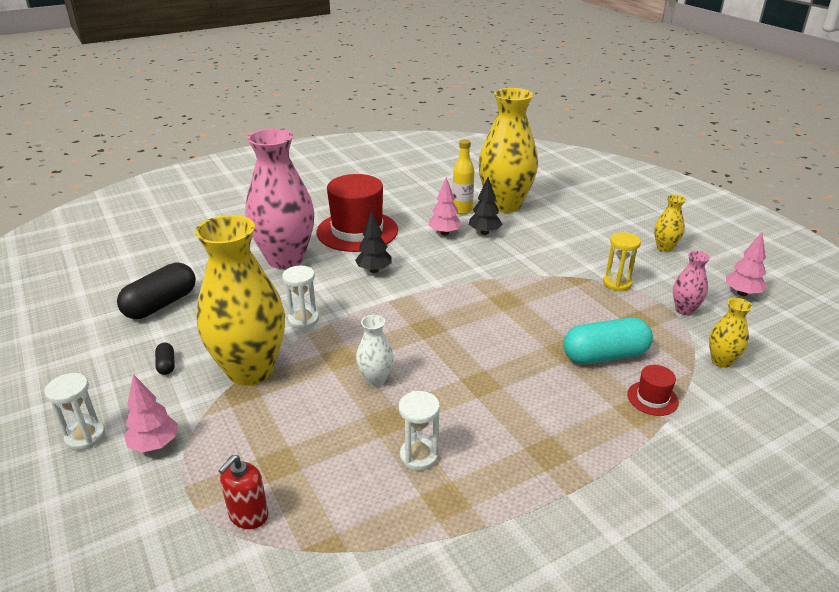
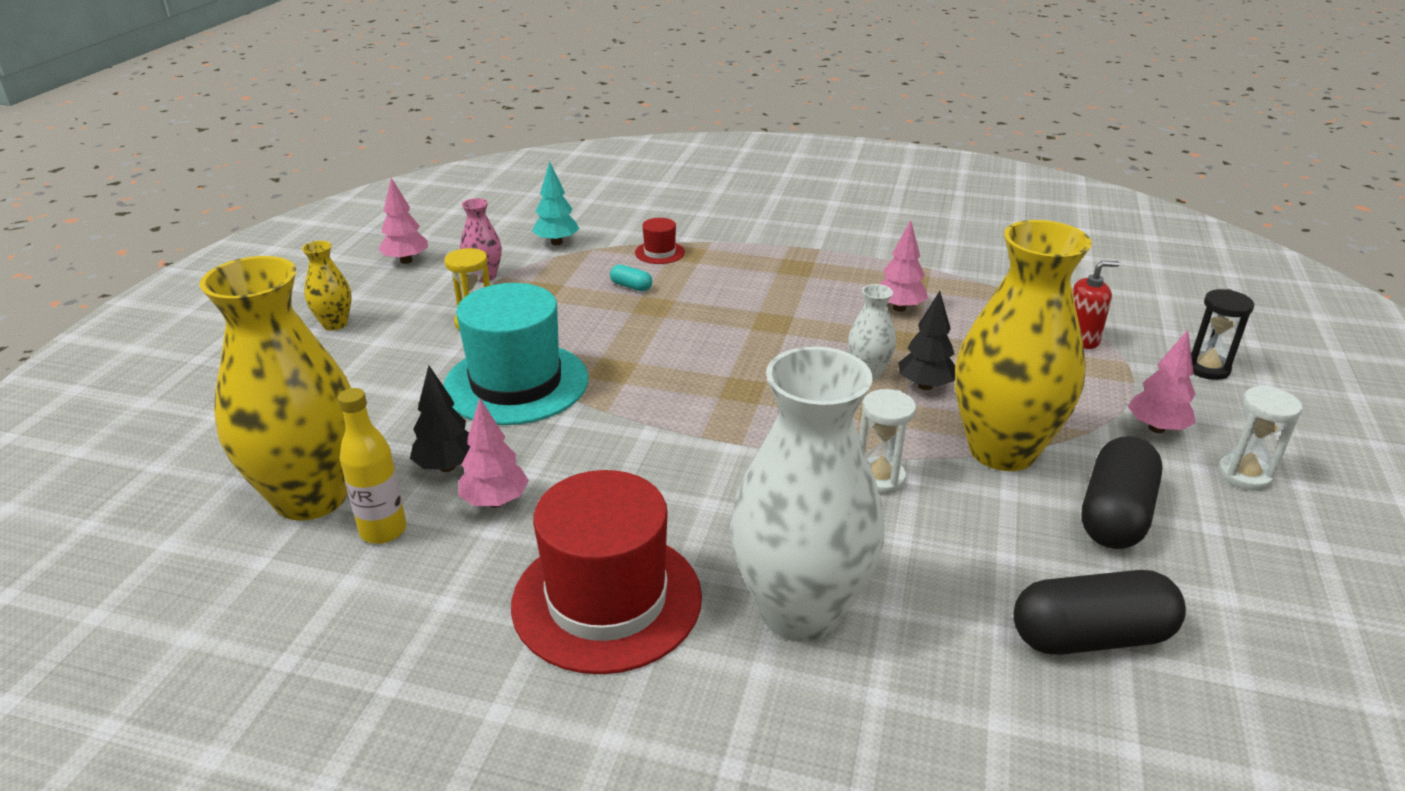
camera: 135 degrees left, 0 degrees up
black capsule [155,343,175,375] -> black capsule [1081,436,1163,549], size x2.24
pink vase [245,128,314,269] -> white vase [730,347,885,642]
black tree [355,211,392,273] -> black tree moved to [898,291,955,390]
white hourglass [399,391,440,471] -> pink tree [880,220,928,312]
turquoise capsule [563,317,653,364] -> turquoise capsule [610,265,652,291], size x0.45
yellow vase [709,298,753,368] -> turquoise tree [532,161,579,245]
none -> turquoise hat [443,283,588,425]
none -> black hourglass [1191,289,1254,380]

